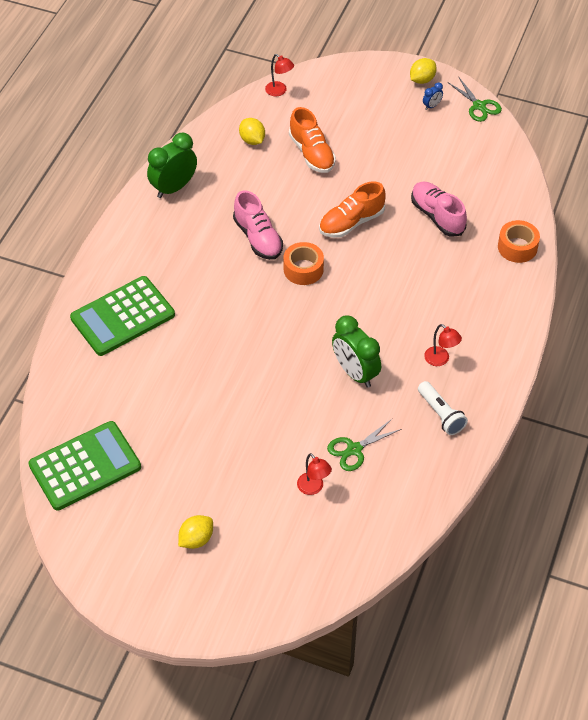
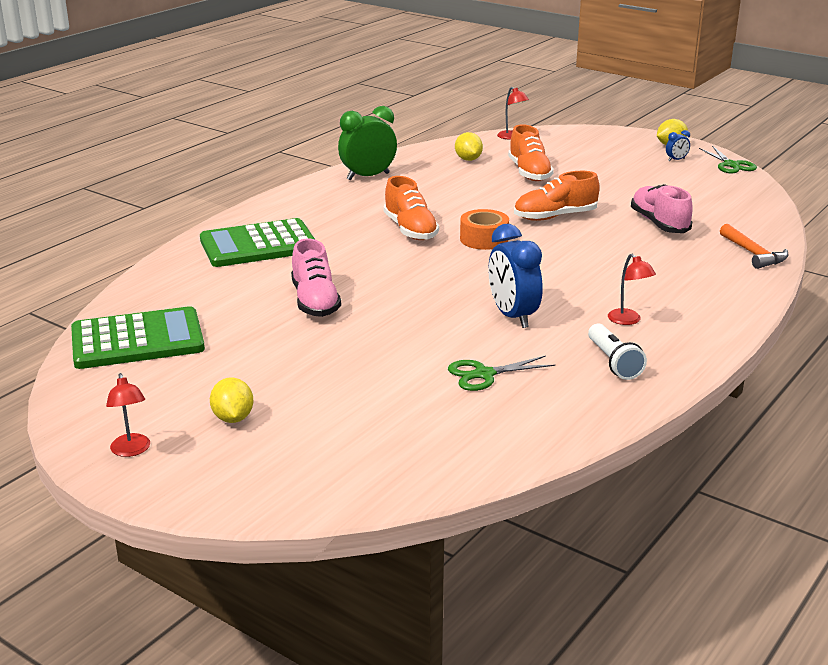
camera: 15 degrees right, 25 degrees down
yellow lemon [178,515,213,549] -> yellow lemon turned 75 degrees counterclockwise [210,378,254,423]
pink shoe [233,190,283,260] -> pink shoe moved to [291,239,341,317]
red lamp [297,453,332,495] -> red lamp moved to [106,373,150,457]
green clock [332,315,381,388] -> blue clock [488,224,543,328]
orange tape [498,220,540,263] -> orange hammer [720,224,788,269]
none -> orange shoe [383,176,439,240]

